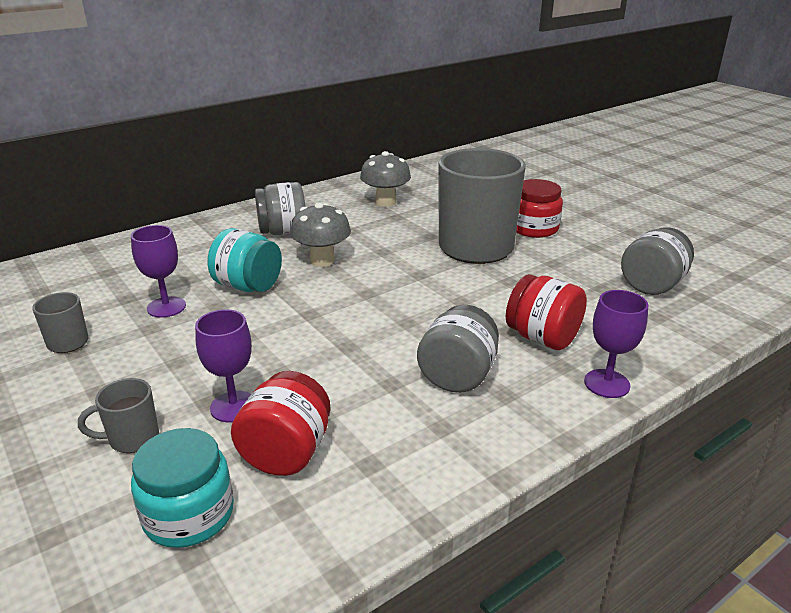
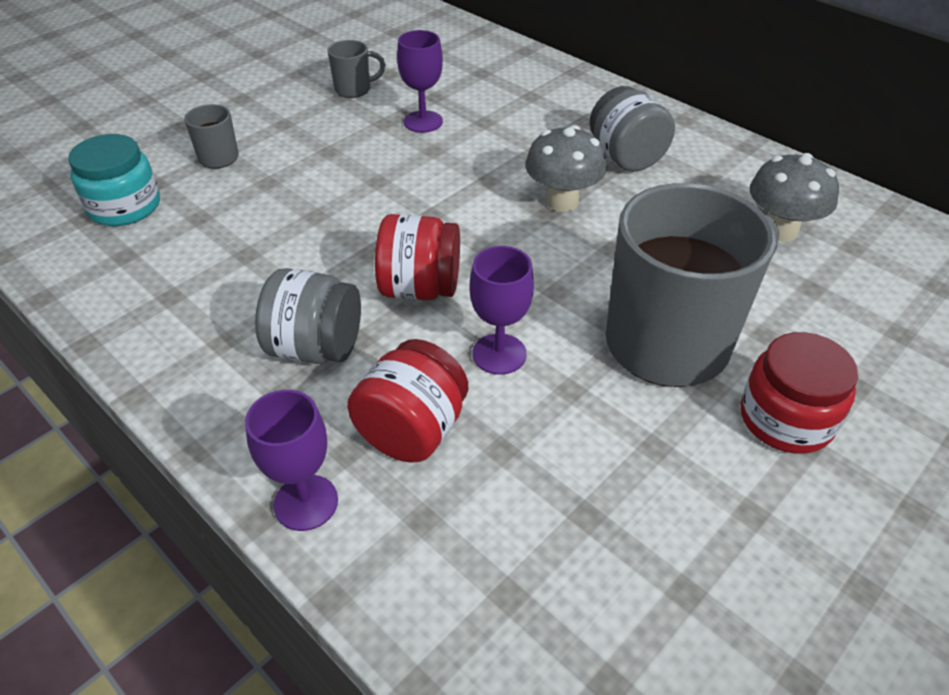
camera: 80 degrees right, 15 degrees up
purple goblet [195,309,252,423] -> purple goblet moved to [470,246,534,375]
turquoise jar [208,228,282,292] -> none
red jar [231,371,331,476] -> red jar moved to [375,214,460,300]
grey jar [621,227,694,295] -> none

